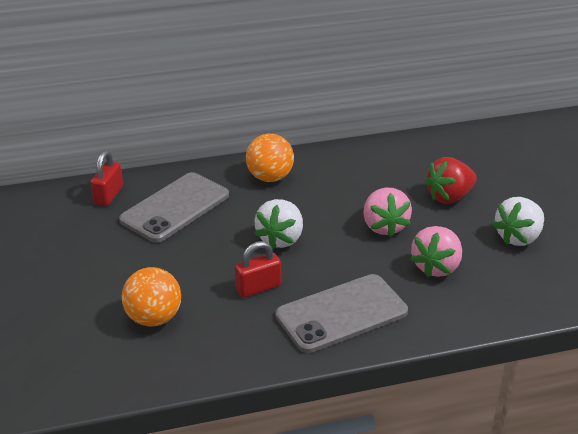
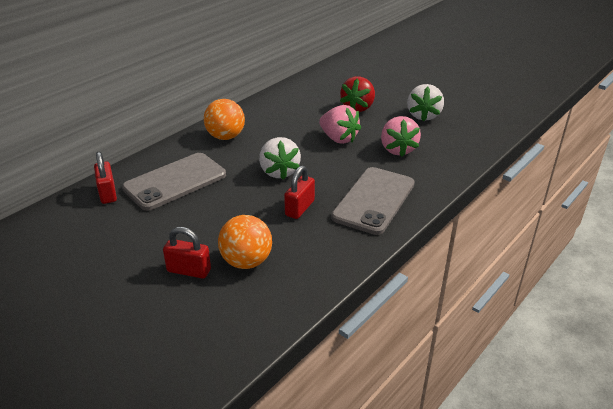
camera: 35 degrees left, 0 degrees up
grey phone [119,172,229,243] -> grey phone turned 45 degrees clockwise [122,153,226,211]
none -> red padlock [163,227,211,279]

